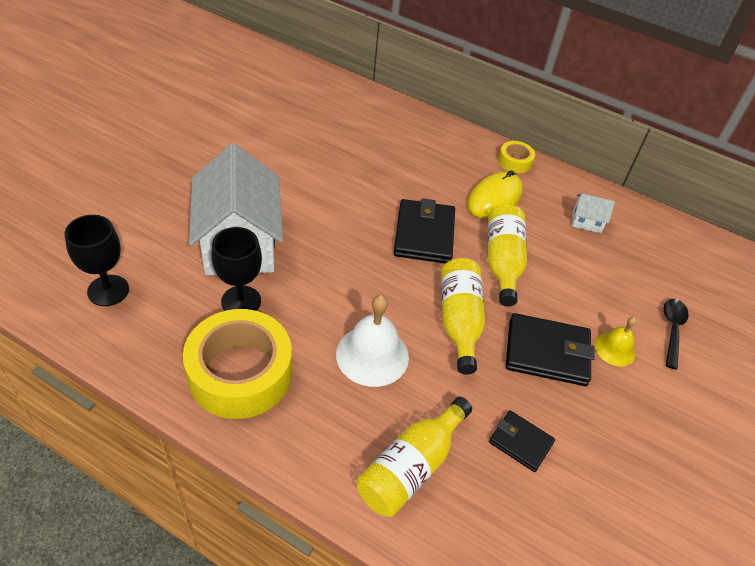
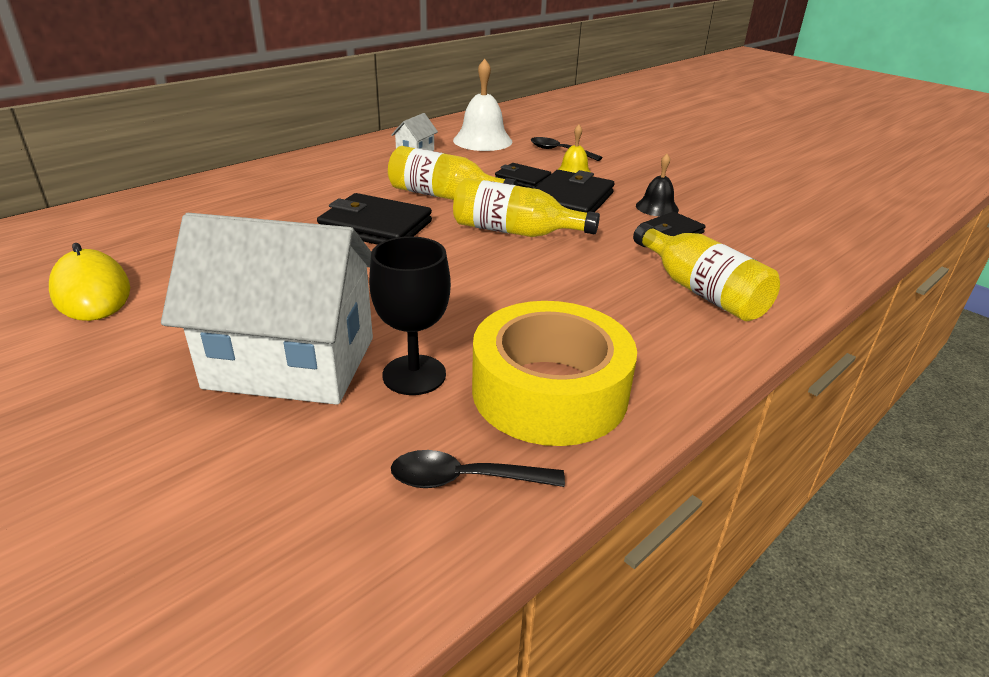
camera: 70 degrees left, 15 degrees down
black goblet [64,215,129,306] -> none
white bell [336,295,409,387] -> white bell moved to [453,59,512,151]
yellow mouse [467,170,523,219] -> yellow mouse moved to [49,243,130,321]
yellow tape [498,141,535,173] -> none
none -> black spoon [391,450,565,488]
none -> black wallet [495,163,551,188]
none -> black bell [636,154,679,217]

